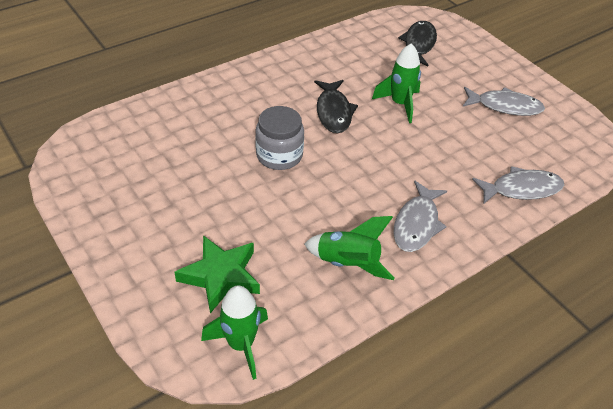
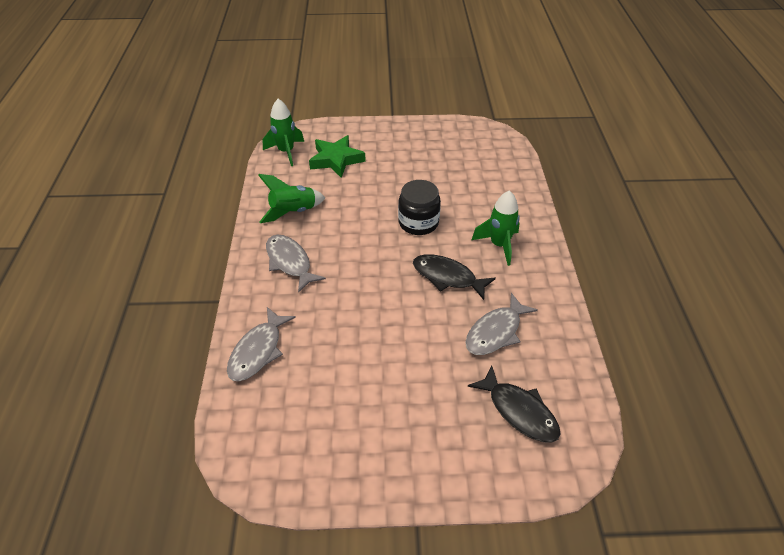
camera: 125 degrees right, 0 degrees up
grey jar [255,106,304,170] -> black jar [398,180,441,235]
green rocket [372,43,421,123] -> green rocket moved to [472,190,520,266]
grey fish [463,87,545,116] -> grey fish moved to [466,293,538,355]

